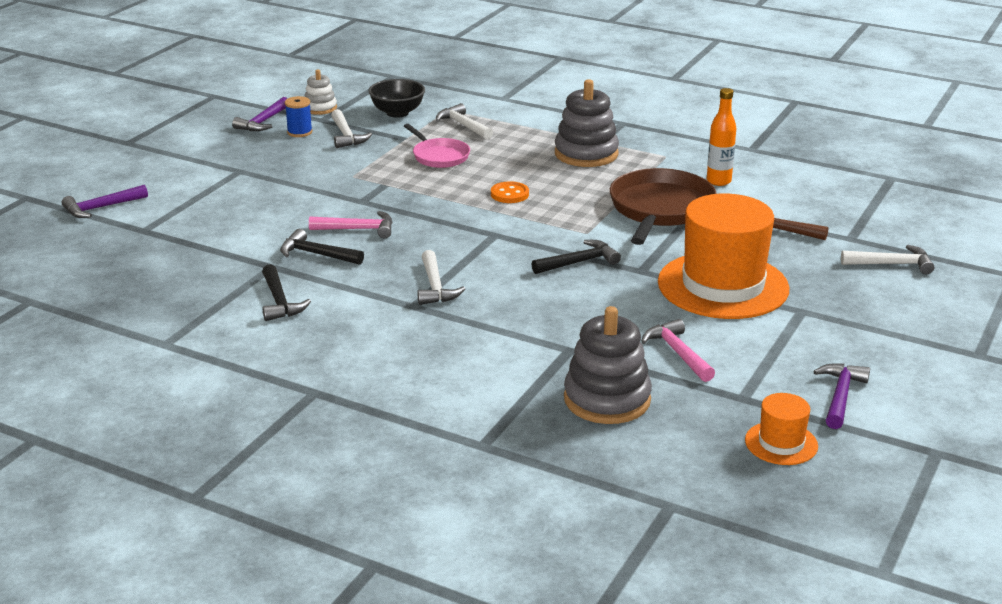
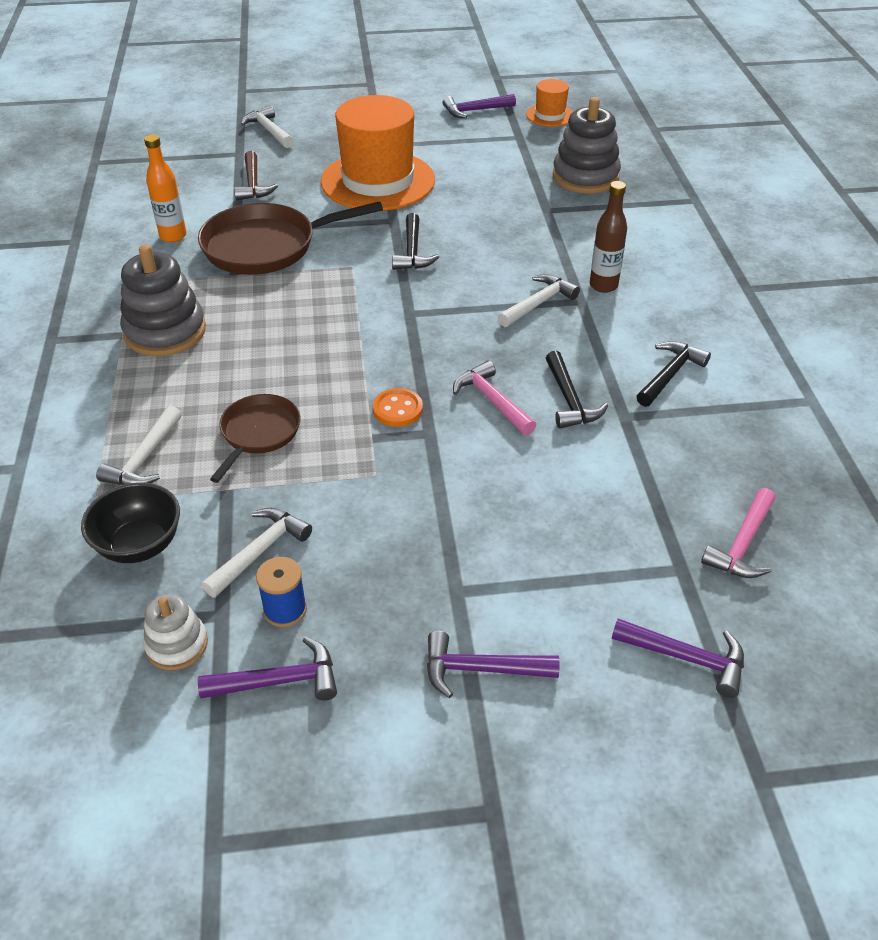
camera: 125 degrees left, 15 degrees up
pink pan [404,124,470,168] -> brown pan [210,394,300,483]
orange button [491,181,529,203] -> orange button moved to [373,388,423,427]
black hammer [531,240,621,274] -> black hammer turned 120 degrees counterclockwise [392,213,439,270]
pink hammer [641,319,715,382] -> pink hammer moved to [701,488,776,578]
none -> purple hammer [427,631,560,698]
none -> brown bottle [590,181,627,293]

